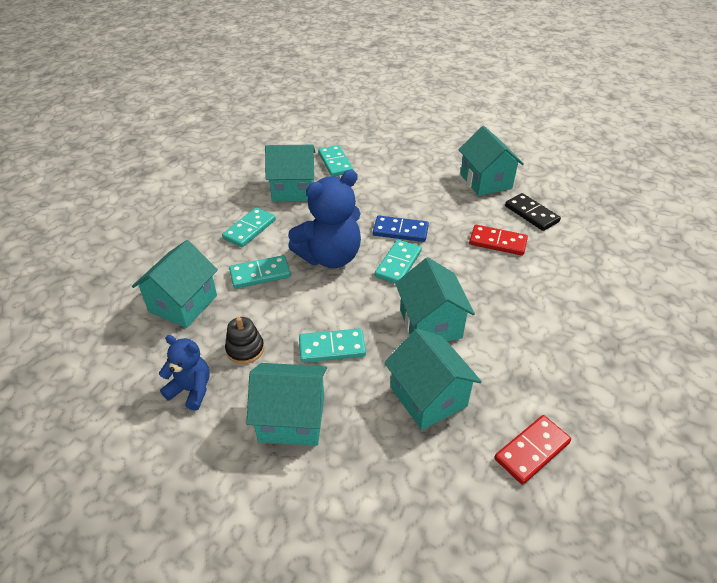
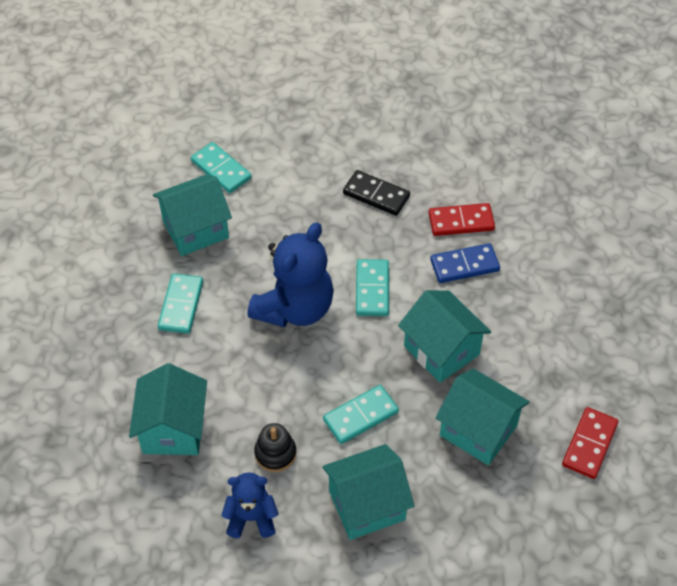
camera: 25 degrees left, 10 degrees up
turquoise domino [229,255,291,289] -> none
blue domino [373,216,429,242] -> blue domino moved to [430,243,500,283]
turquoise house [458,126,524,196] -> none
black domino [505,193,561,231] -> black domino moved to [343,170,410,216]

